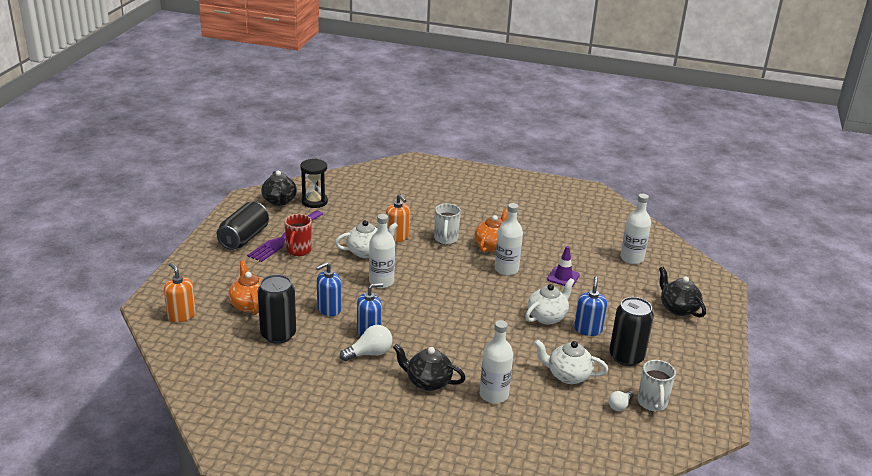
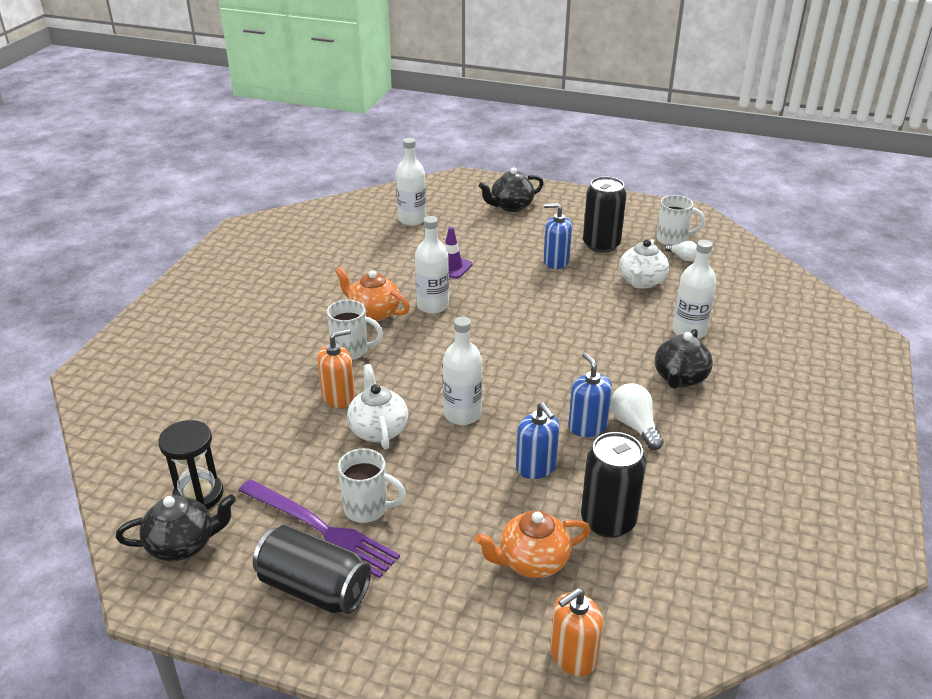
camera: 85 degrees left, 5 degrees up
red mug [285,214,312,256] -> white mug [338,448,406,523]
white teapot [525,278,574,324] -> none

